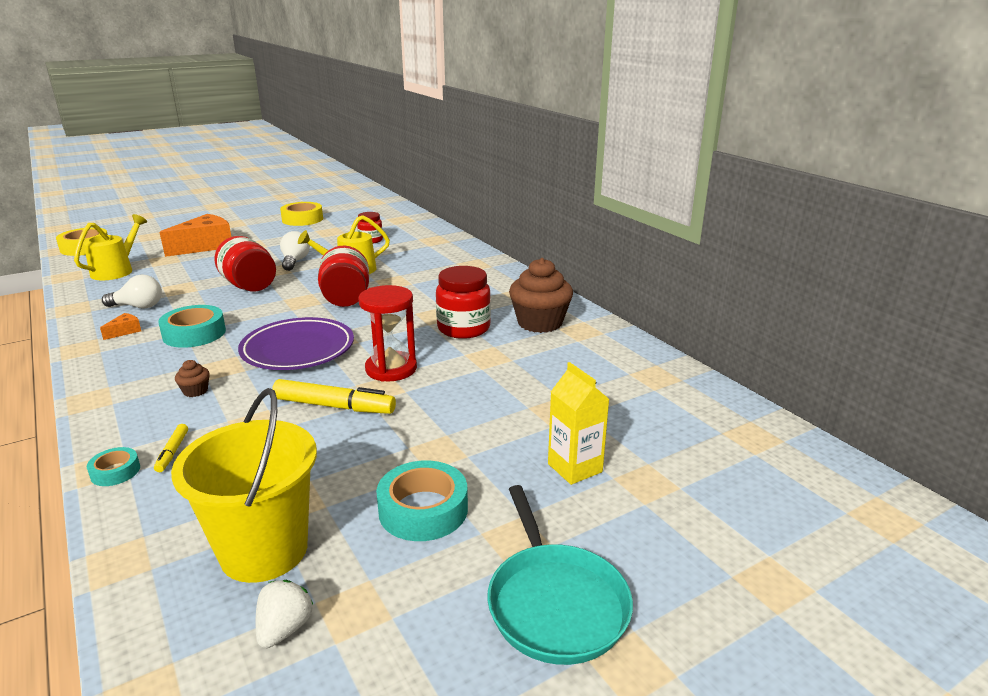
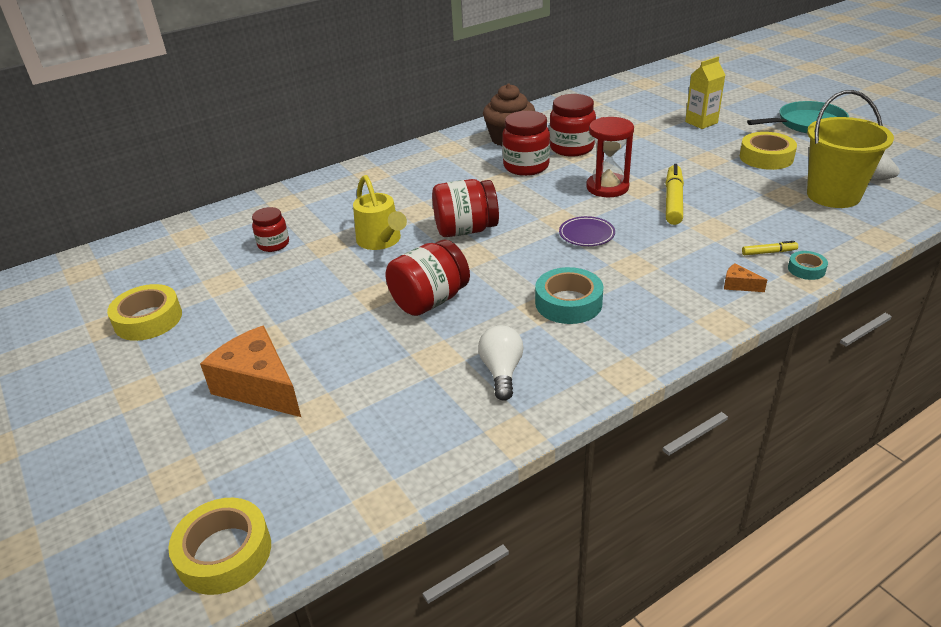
camera: 90 degrees left, 10 degrees up
yellow watering can [74,214,147,280] -> none
orange cheese [100,313,141,340] -> orange cheese moved to [724,263,767,292]
brown cupcake [175,360,210,397] -> none
purple plate [238,317,354,370] -> purple plate [559,216,615,246], size x0.52
white light bulb [280,231,310,271] -> none
turquoise tape [376,461,468,541] -> yellow tape [740,132,797,170]
none -> red jar [549,94,596,157]

